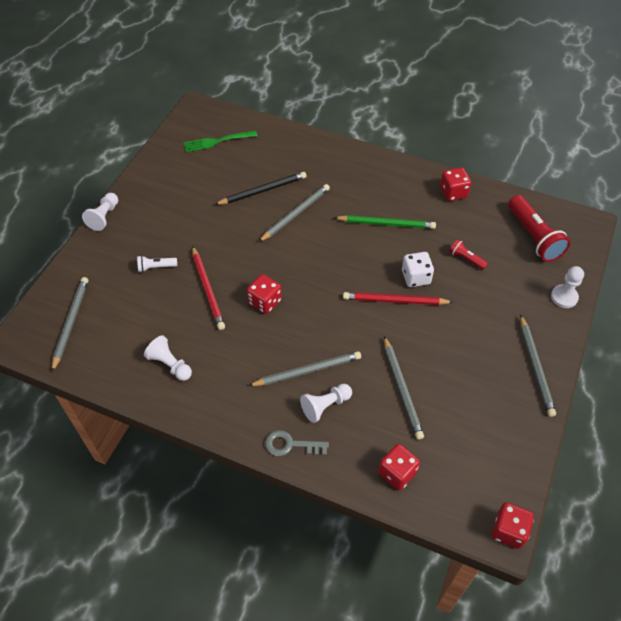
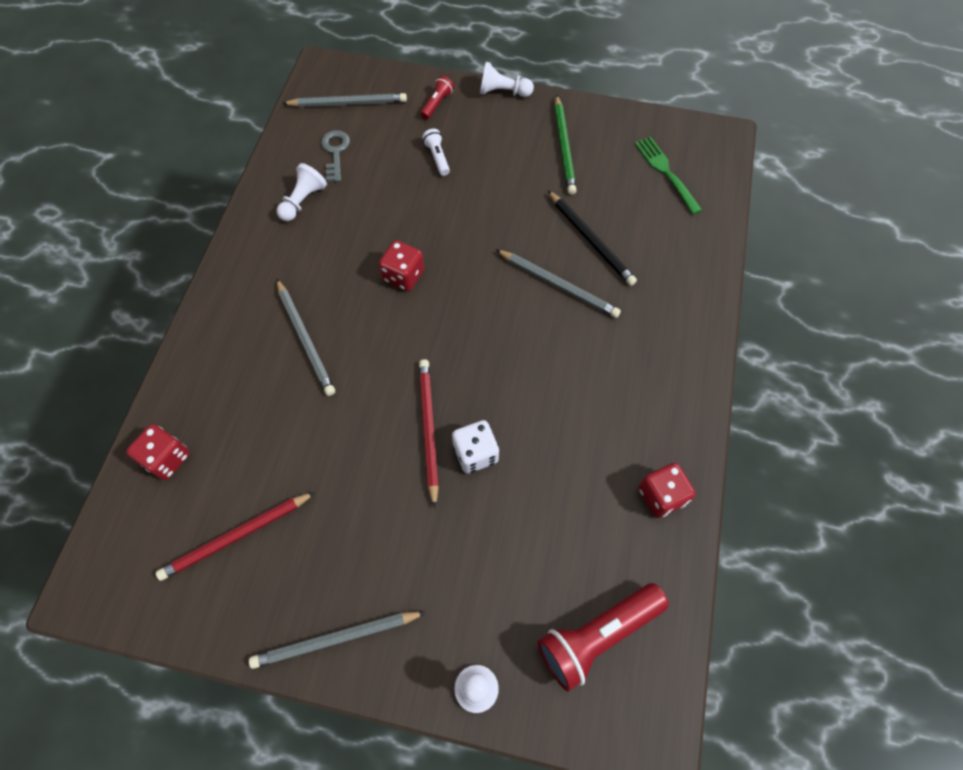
camera: 80 degrees right, 10 degrees up
red pencil [192,246,225,330] -> red pencil moved to [156,492,315,581]
grey key [265,430,329,456] -> grey key moved to [321,130,350,182]
white pawn [300,384,352,423] -> none
green pencil [334,215,436,229] -> green pencil moved to [555,95,577,195]
grey pencil [384,336,424,440] -> none
red flashlight [449,239,488,270] -> red flashlight moved to [420,76,454,119]
red dice [491,502,534,549] -> none

